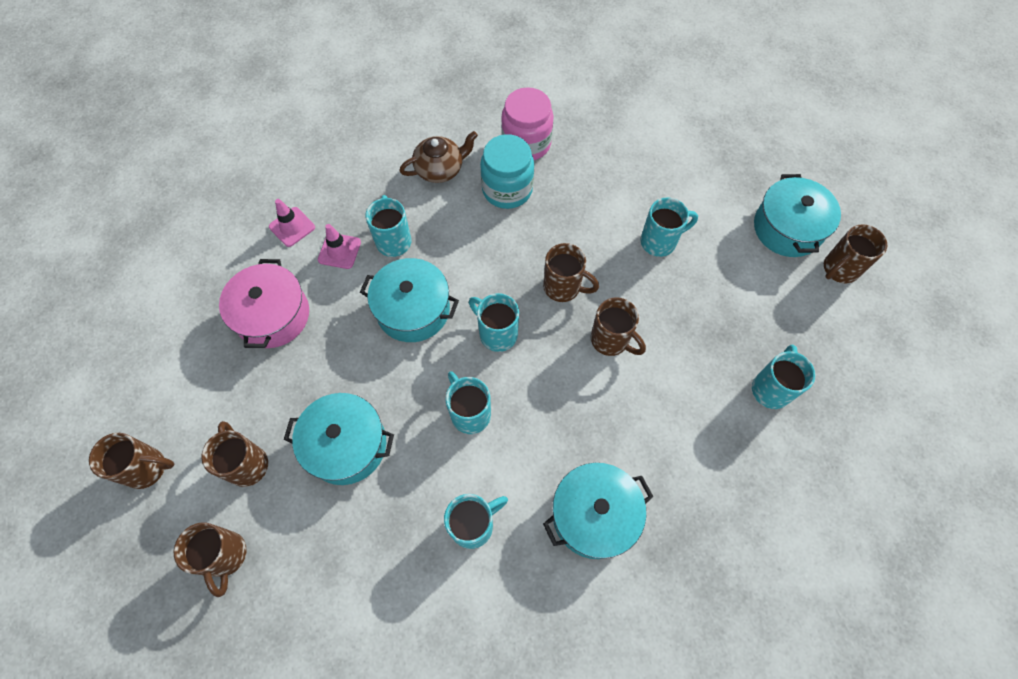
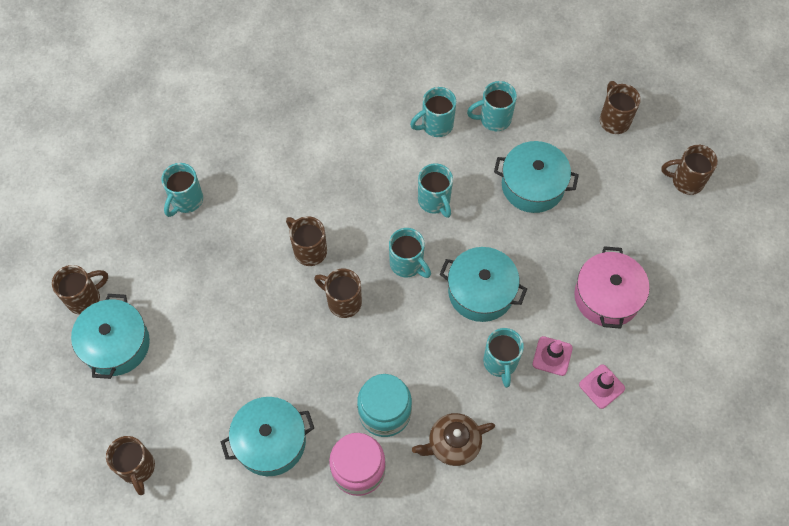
camera: 175 degrees left, 0 degrees up
brown mug [201,421,268,487] -> brown mug moved to [106,436,155,495]
turquoise pot [543,463,654,559] -> turquoise pot moved to [221,397,314,476]
turquoise mug [641,198,698,257] -> turquoise mug moved to [467,81,517,131]

